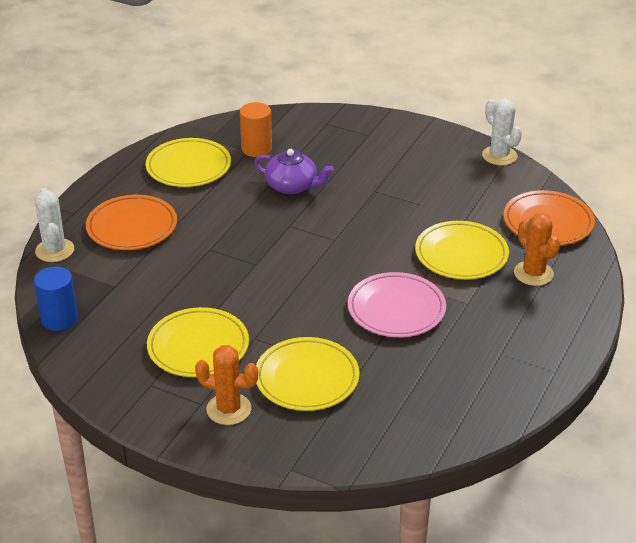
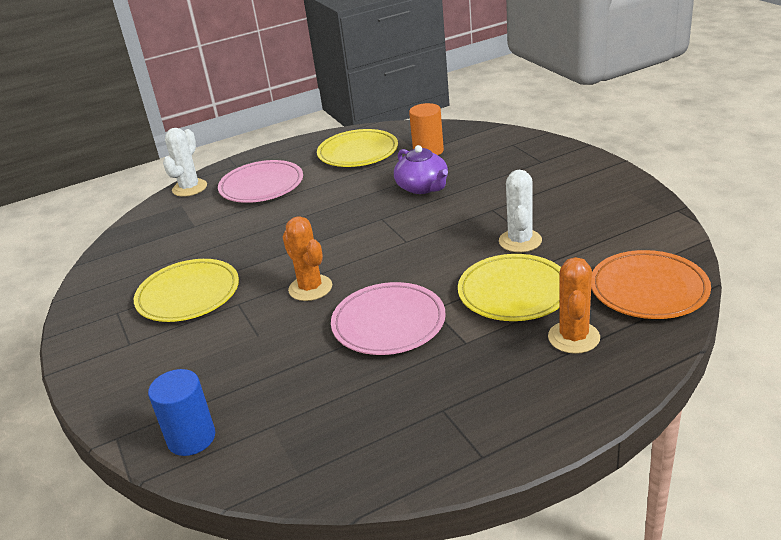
camera: 40 degrees right, 5 degrees down
blue cylinder [34,267,78,331] -> blue cylinder moved to [148,369,215,456]
orange plate [86,195,177,250] -> pink plate [218,160,303,203]
orange cactus [195,345,259,425] -> orange cactus moved to [282,216,332,301]
yellow plate [256,337,359,411] -> none
white cactus [482,99,522,166] -> white cactus moved to [499,170,542,252]

